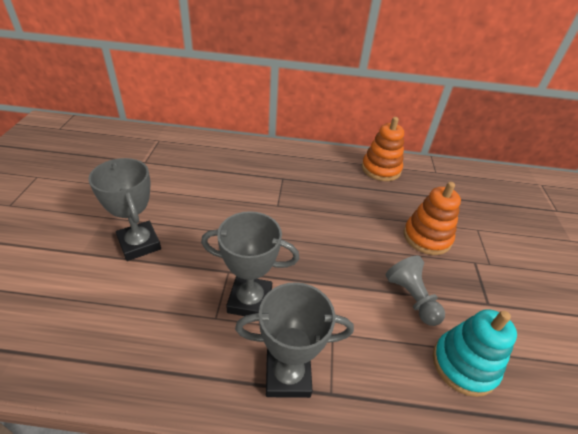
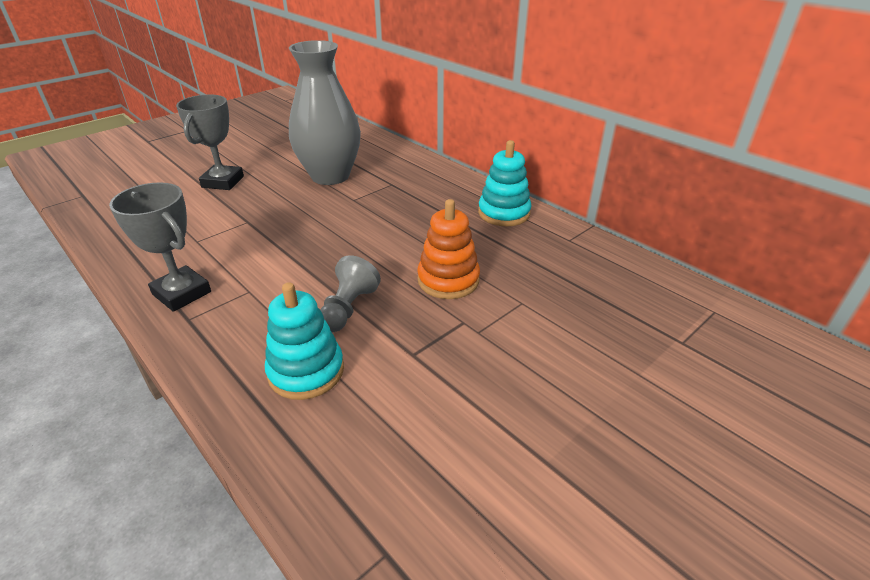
camera: 45 degrees right, 5 degrees down
grey trophy [201,211,299,316] -> none
orange stacking toy [362,117,404,181] -> turquoise stacking toy [478,140,532,226]
none -> grey vase [289,40,361,185]

